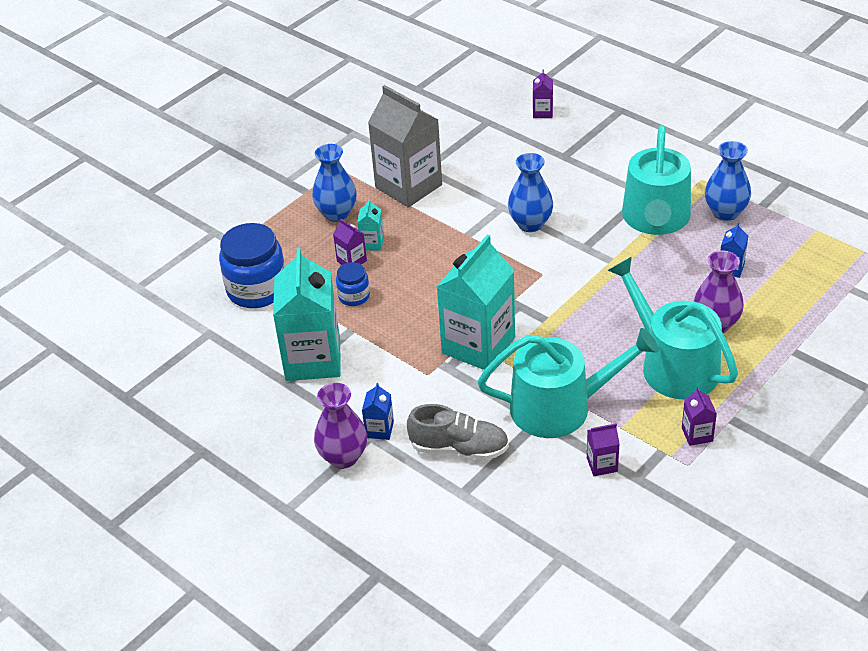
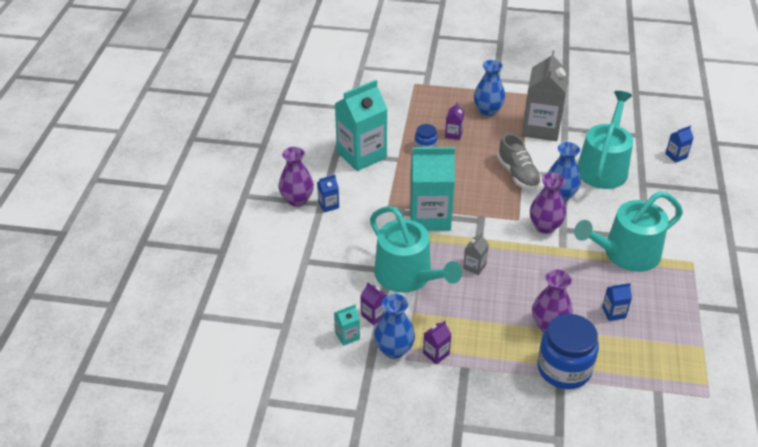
camera: 55 degrees right, 0 degrees up
blue jar [219,223,285,308] -> blue jar moved to [537,314,599,389]
turquoise carton [357,199,384,251] -> turquoise carton moved to [334,304,360,346]
grey shoe [407,404,509,460] -> grey shoe moved to [497,133,541,190]
purple carton [533,70,553,118] -> blue carton [665,126,694,163]
turquoise watering can [608,257,738,399] -> turquoise watering can moved to [577,91,633,189]
blue vase [705,141,751,221] -> blue vase moved to [374,294,415,359]
none -> grey carton [463,233,489,275]
none -> purple vase [530,173,566,234]

